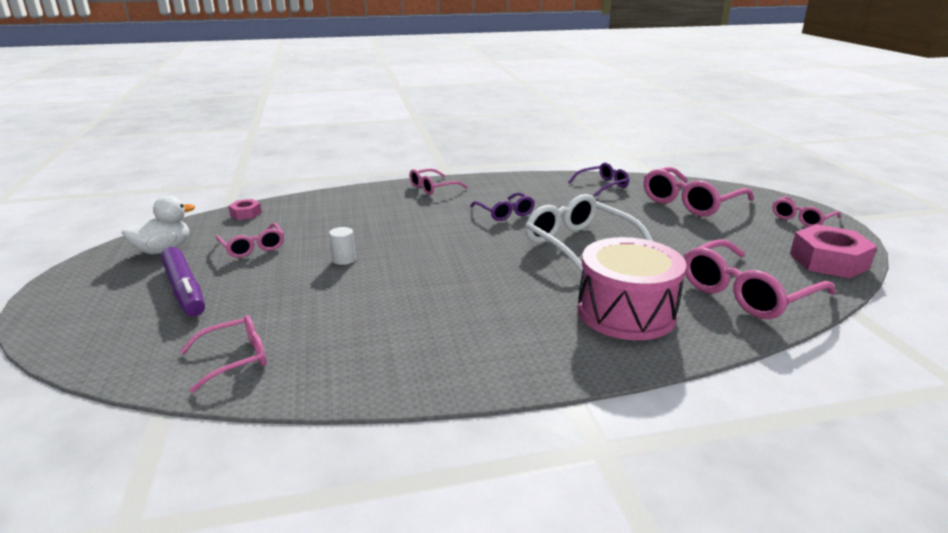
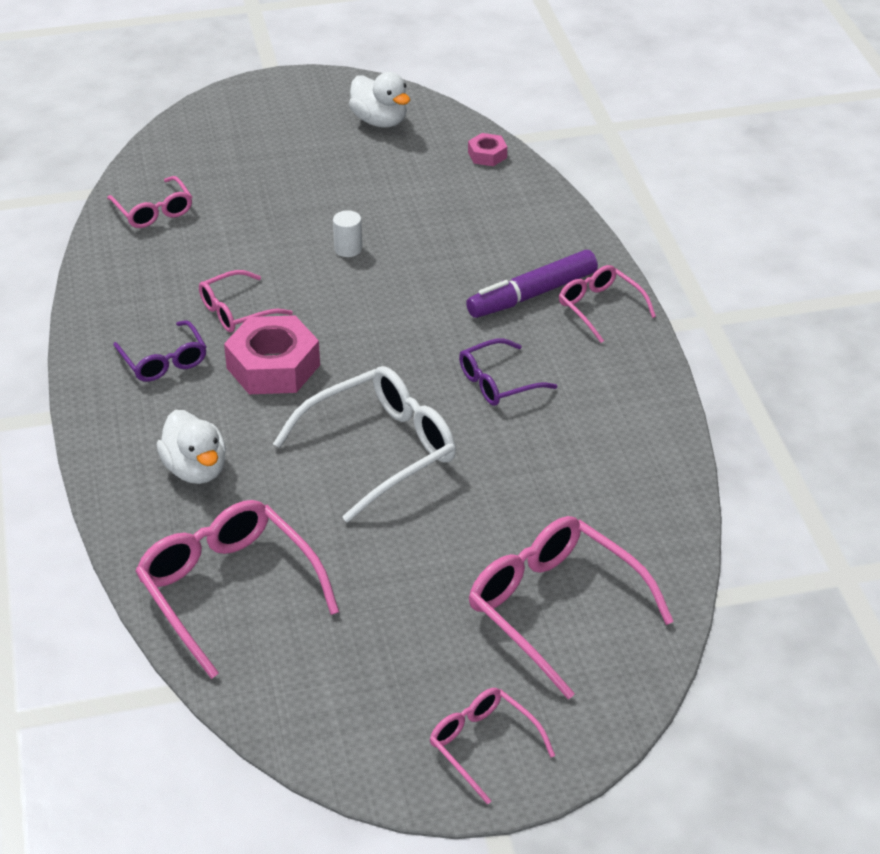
camera: 90 degrees right, 15 degrees up
purple marker [161,247,205,316] -> purple marker moved to [466,250,598,318]
pink glasses [216,223,284,258] -> pink glasses moved to [199,270,293,332]
purple glasses [568,162,629,197] -> purple glasses moved to [113,320,206,382]
pink drum [578,237,686,340] -> white duck [157,410,226,484]
pink nut [790,224,877,279] -> pink nut moved to [224,315,320,394]

